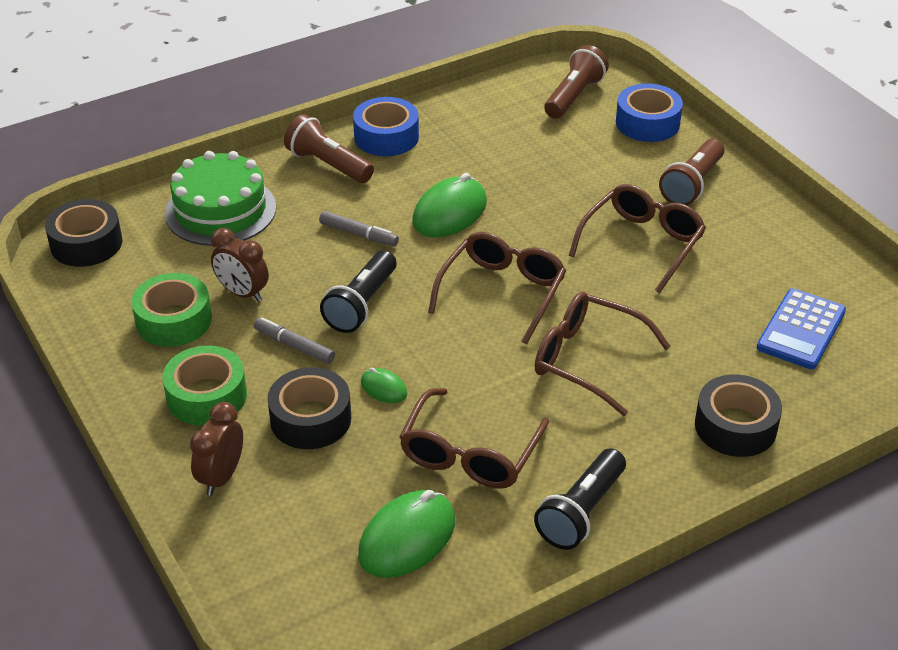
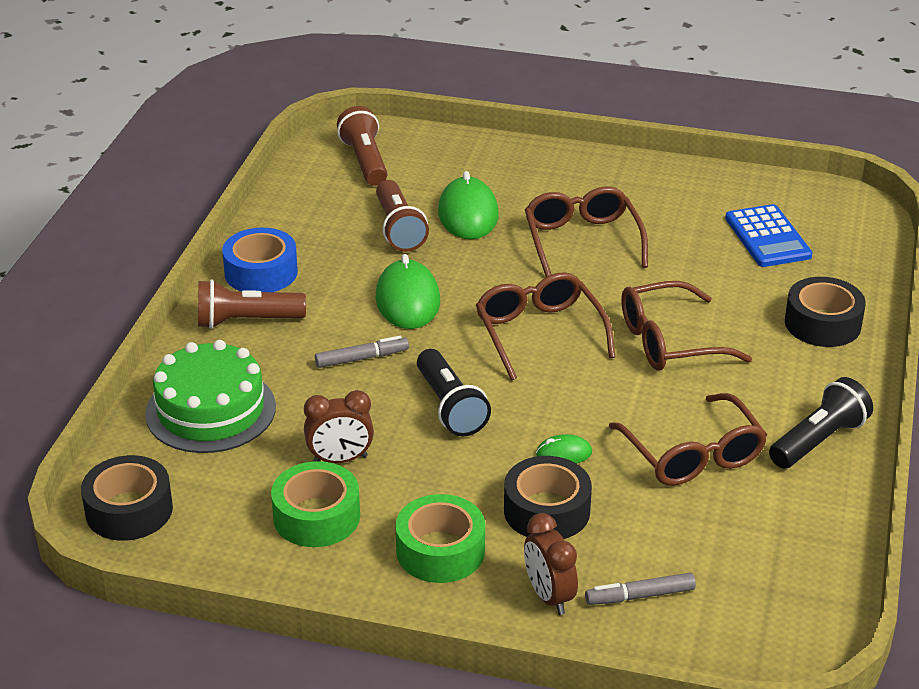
camera: 45 degrees left, 5 degrees down
grey marker [254,317,335,364] -> grey marker moved to [585,573,696,605]
green mouse [358,490,455,578] -> green mouse moved to [438,171,499,239]
black flashlight [534,448,626,550] -> black flashlight turned 120 degrees counterclockwise [769,377,873,469]
blue tape [616,83,683,142] -> none
brown flashlight [659,139,724,205] -> brown flashlight moved to [376,180,429,252]

